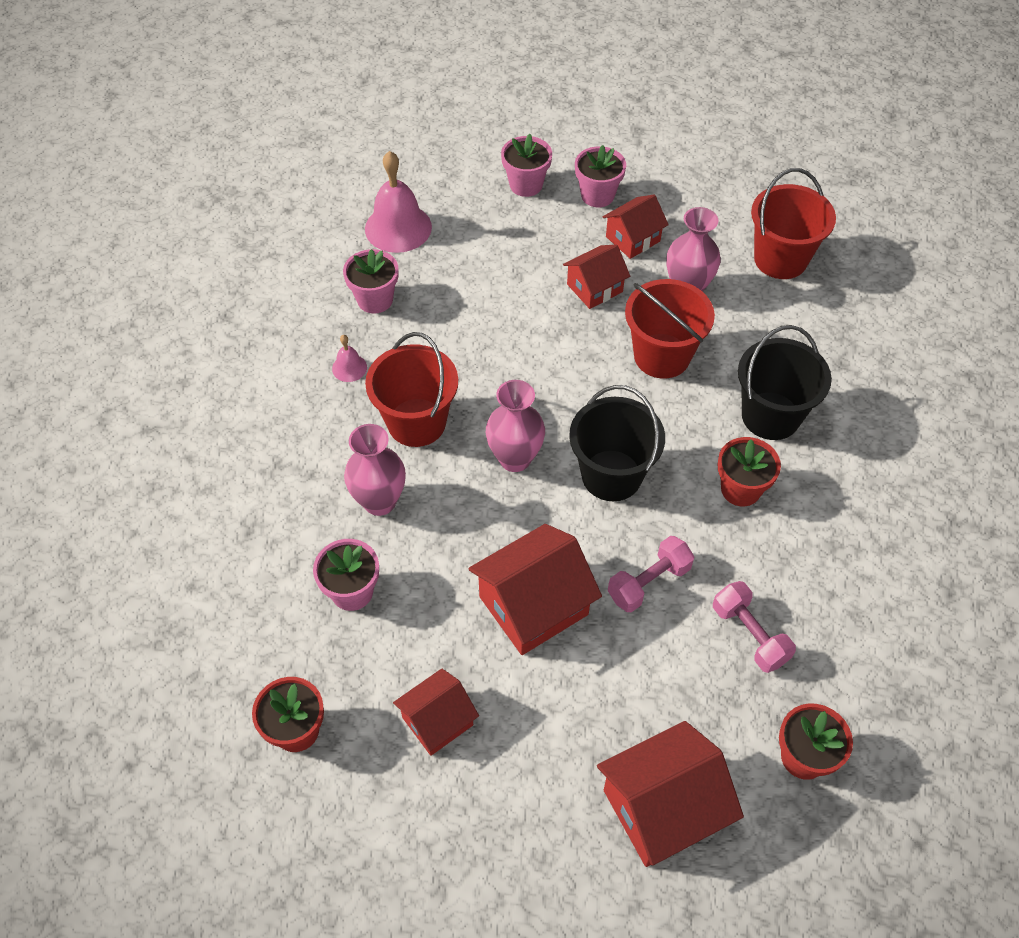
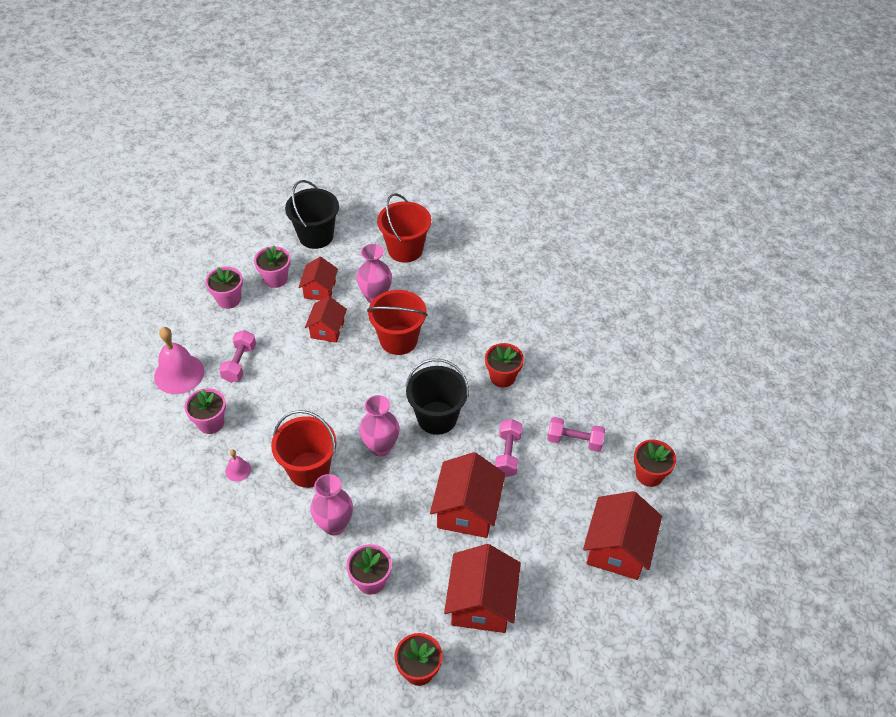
camera: 45 degrees left, 5 degrees down
red house [393,669,479,756] -> red house [444,544,521,633], size x1.63
black bucket [738,325,832,440] -> black bucket moved to [285,180,339,249]
none -> pink dumbbell [219,330,256,382]

